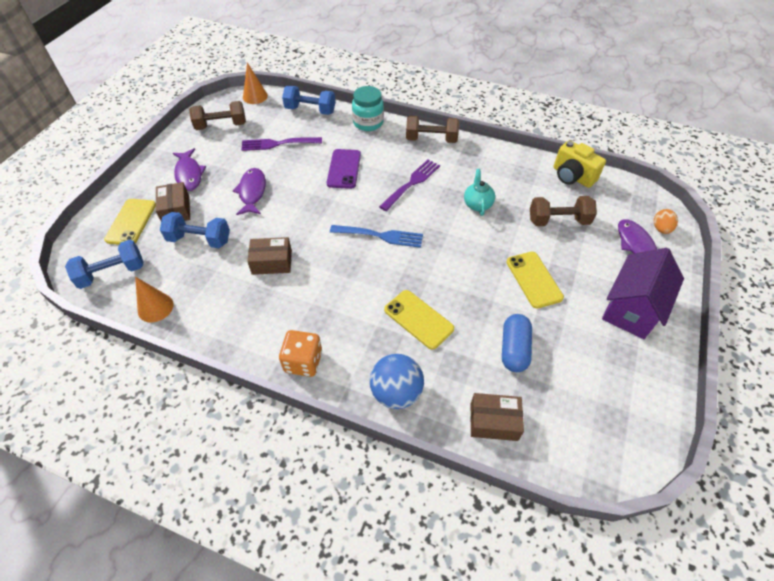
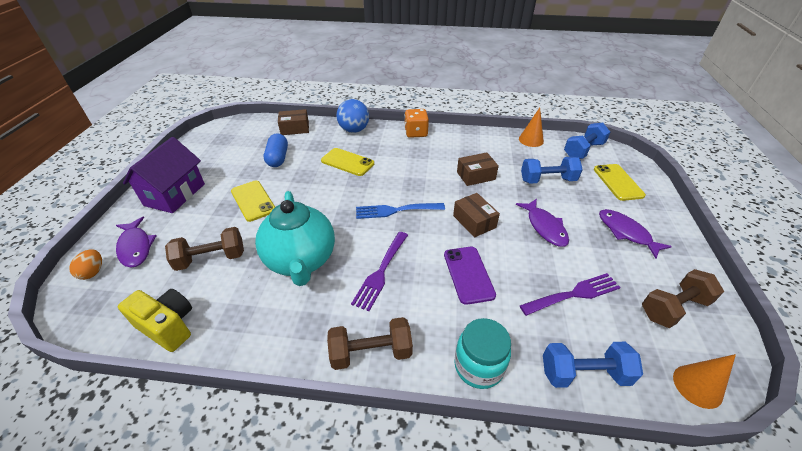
camera: 165 degrees right, 10 degrees down
brown box [156,182,190,221] -> brown box moved to [453,193,500,237]
turquoise teapot [464,169,495,216] -> turquoise teapot [255,191,335,286], size x2.13

